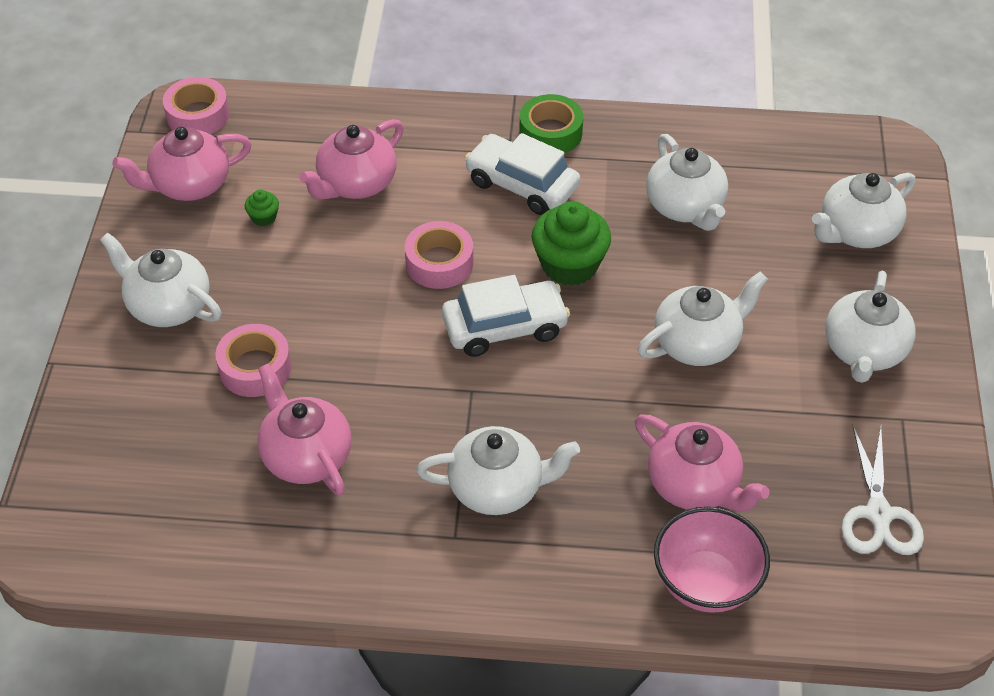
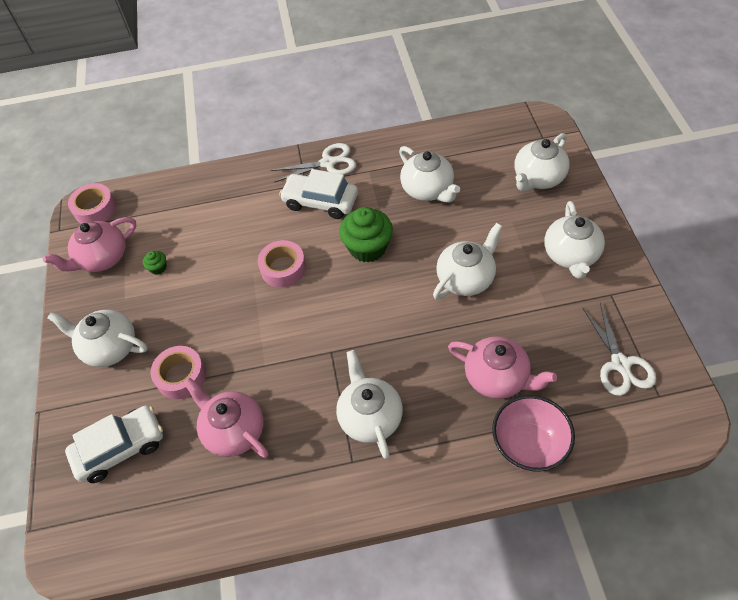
camera: 10 degrees left, 5 degrees up
pink teapot [299,119,404,200] -> none
white teapot [416,426,580,515] -> white teapot turned 90 degrees counterclockwise [336,350,403,459]
white car [442,275,570,357] -> white car moved to [65,405,163,483]
green tape [519,94,583,153] -> white scissors [271,143,356,182]

